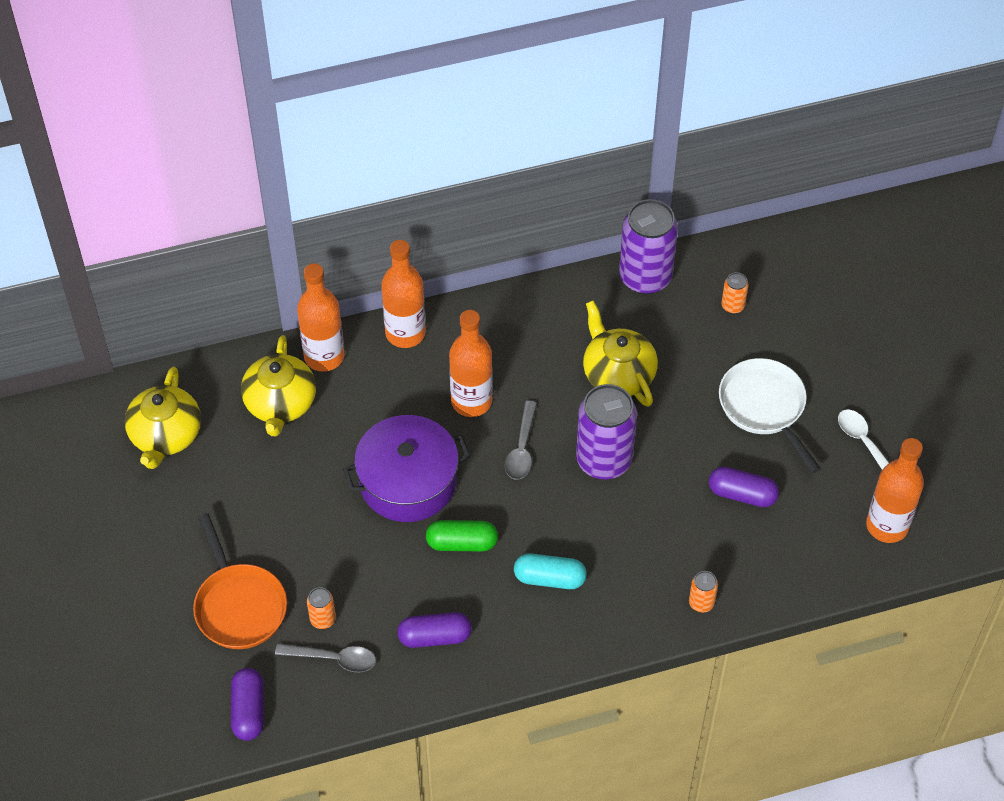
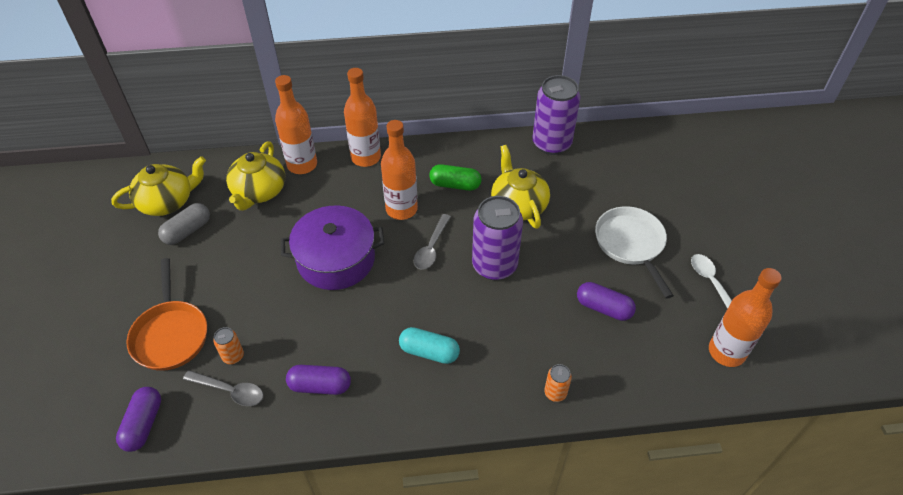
camera: 10 degrees right, 5 degrees down
yellow teapot [125,367,201,469] -> yellow teapot turned 135 degrees counterclockwise [111,156,206,216]
green capsule [426,520,498,551] -> green capsule moved to [429,164,481,191]
orange can [721,272,749,314] -> none
none -> grey capsule [158,203,210,245]

